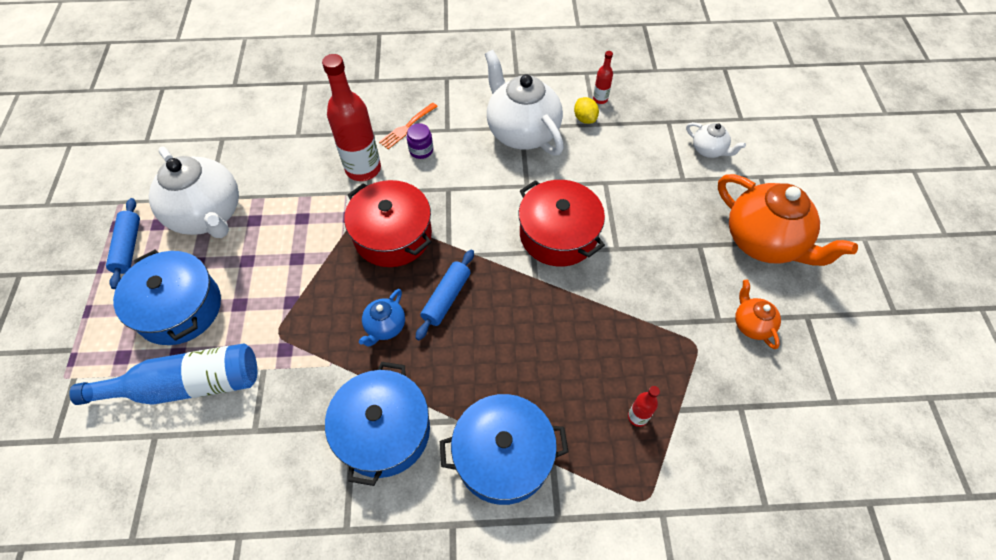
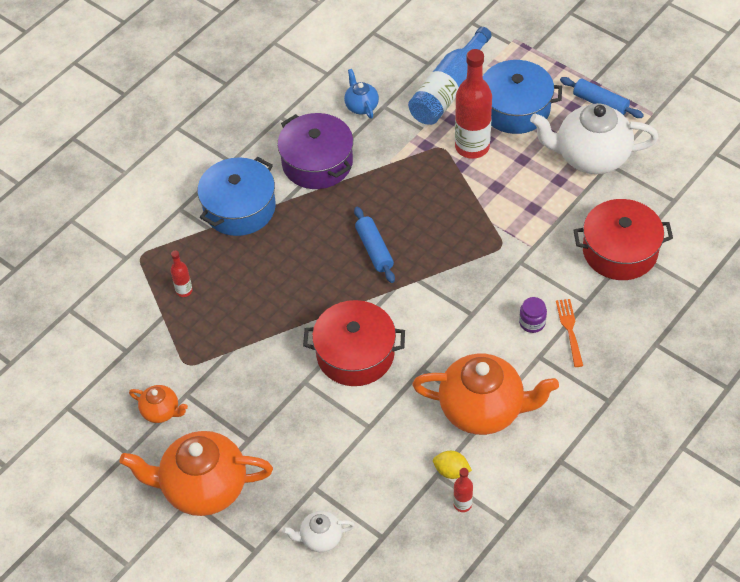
camera: 135 degrees right, 5 degrees down
red bottle [322,54,381,181] -> red bottle moved to [455,49,492,159]
blue pot [325,362,430,486] -> purple pot [277,113,353,189]
red pot [344,180,432,267] -> red pot moved to [573,199,673,280]
blue teapot [359,289,405,347] -> blue teapot moved to [344,69,379,118]
white teapot [485,50,564,155] -> orange teapot [412,353,559,435]

